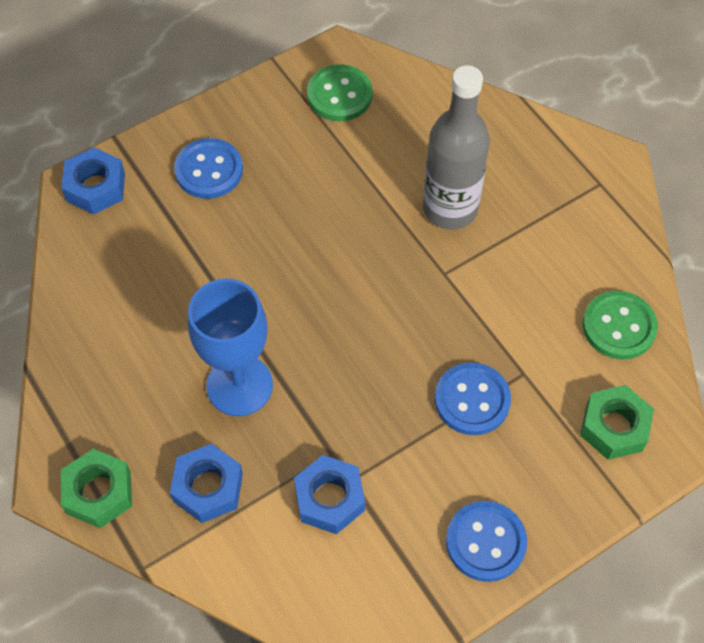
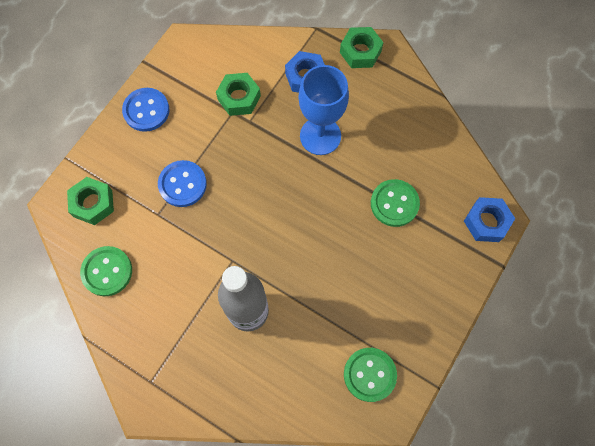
camera: 155 degrees right, 10 degrees up
blue button [174,138,243,199] -> none
blue nut [294,455,365,534] -> green nut [216,73,261,116]
none -> green button [371,179,420,227]

